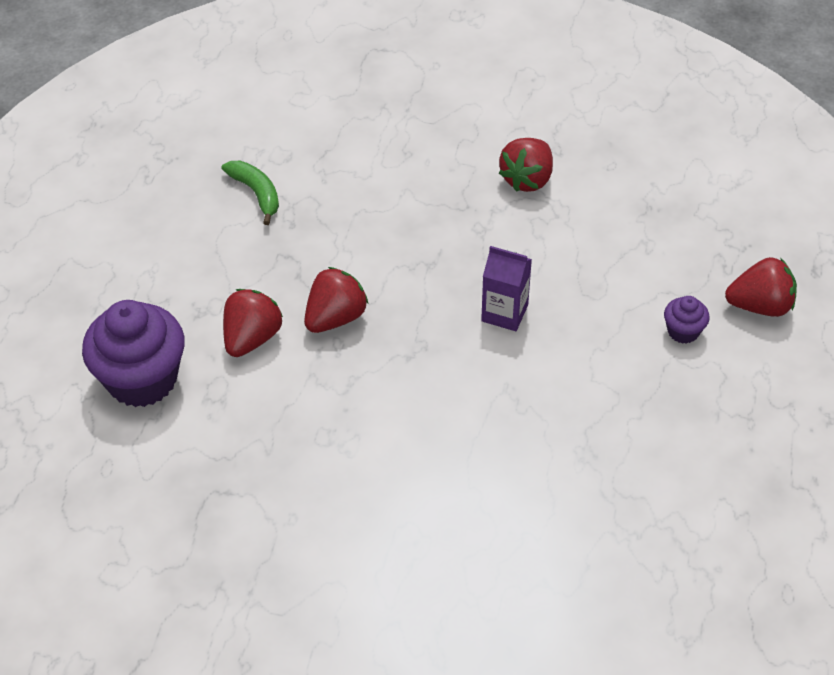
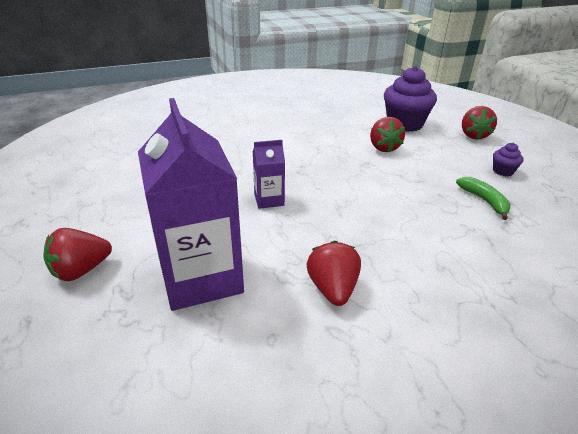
camera: 145 degrees right, 15 degrees down
green banana [221,161,279,225] -> green banana turned 135 degrees counterclockwise [456,177,510,220]
red strawberry [304,267,368,333] -> red strawberry moved to [462,106,497,140]
purple cupcake [664,296,709,344] -> purple cupcake moved to [493,143,523,176]
none -> purple carton [138,98,244,311]

